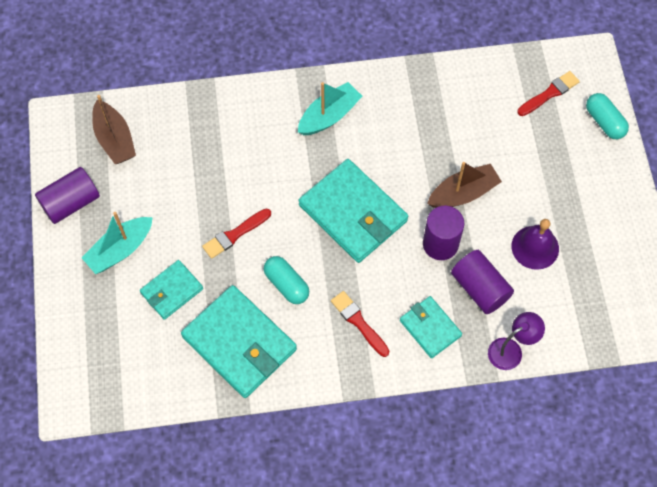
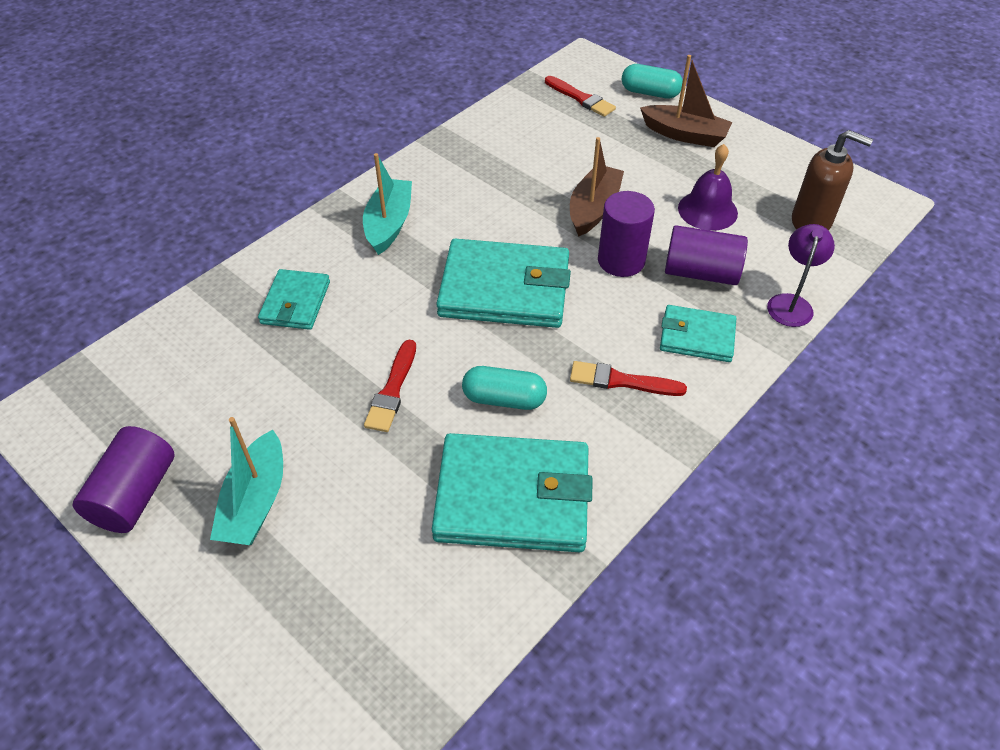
camera: 40 degrees left, 15 degrees down
brown boat [92,95,136,164] -> brown boat moved to [640,55,732,147]
turquoise wallet [140,260,203,320] -> turquoise wallet moved to [258,269,330,330]
red brush [517,71,580,116] -> red brush turned 120 degrees clockwise [545,76,616,117]
none -> brown soap dispenser [792,130,873,230]

